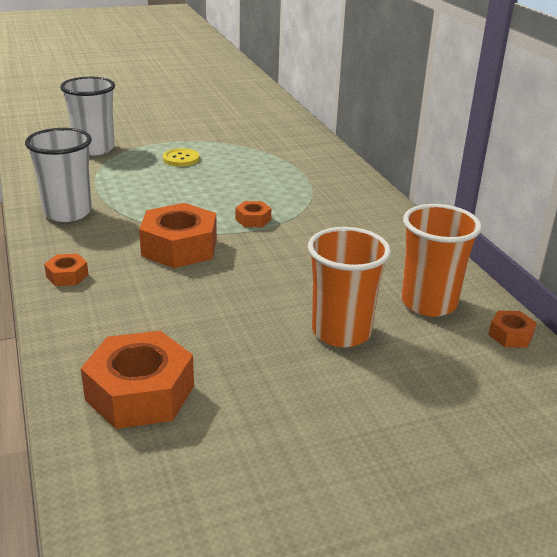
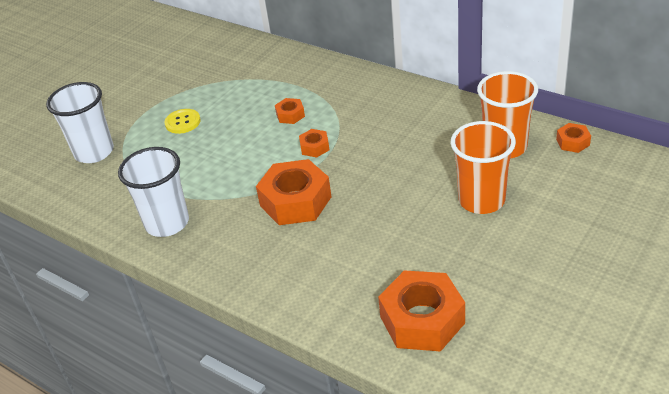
camera: 30 degrees left, 10 degrees up
orange nut [44,254,89,286] -> orange nut moved to [275,98,305,124]

